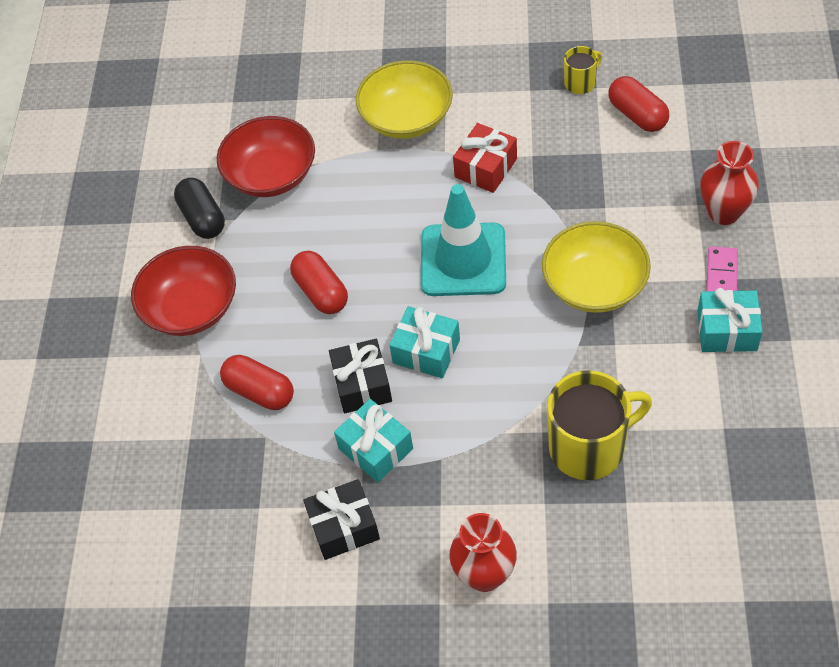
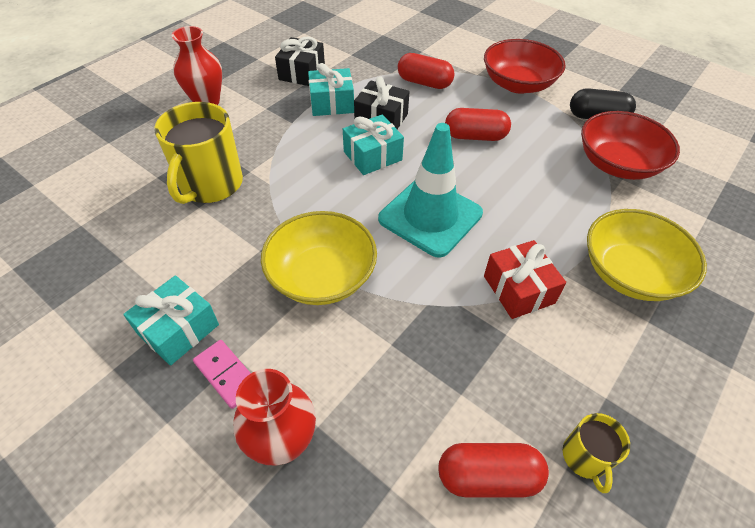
camera: 120 degrees right, 5 degrees down
red capsule [220,355,294,410] -> red capsule turned 45 degrees clockwise [398,53,455,89]

